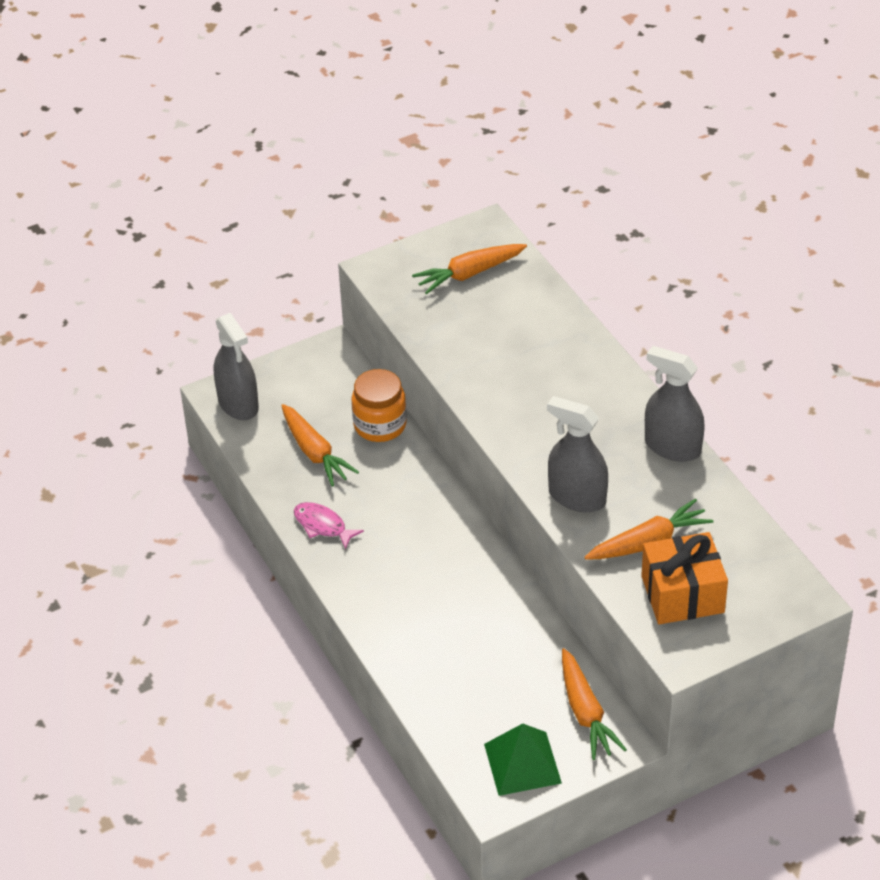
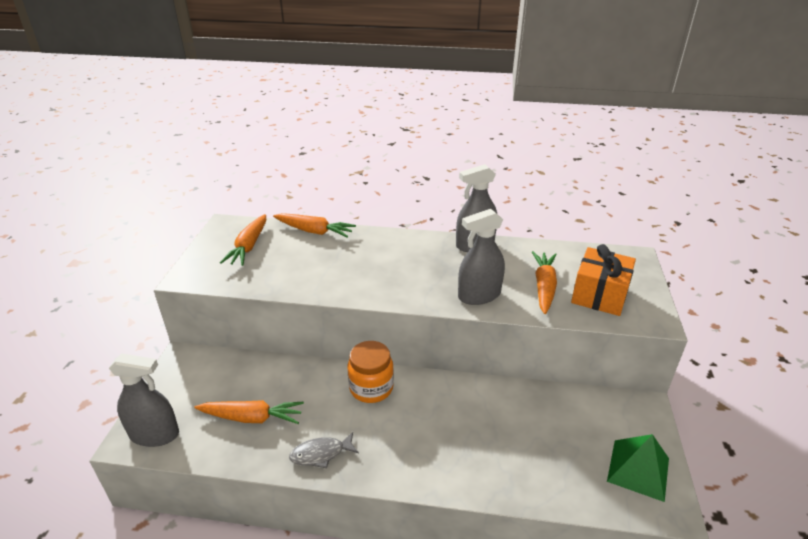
camera: 55 degrees left, 10 degrees down
pink fish [294,502,364,550] -> grey fish [289,432,359,468]
orange jar [352,369,407,442] -> orange jar moved to [348,341,394,403]
orange carrot [562,648,627,760] -> orange carrot moved to [273,213,356,238]

